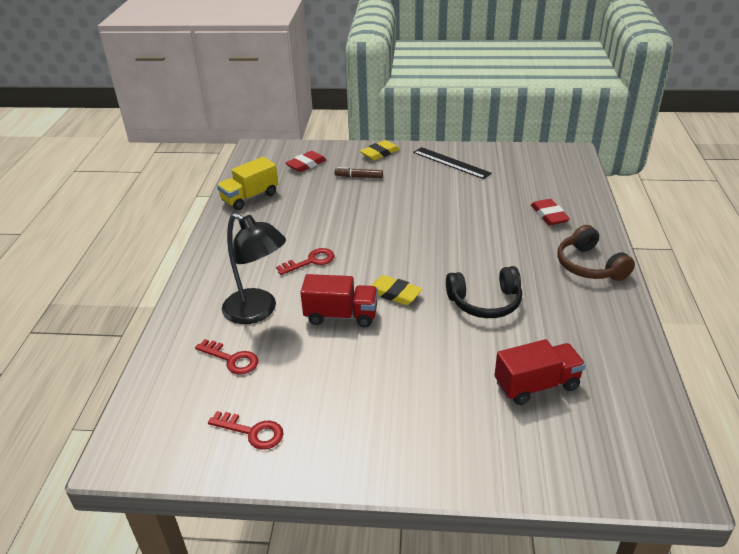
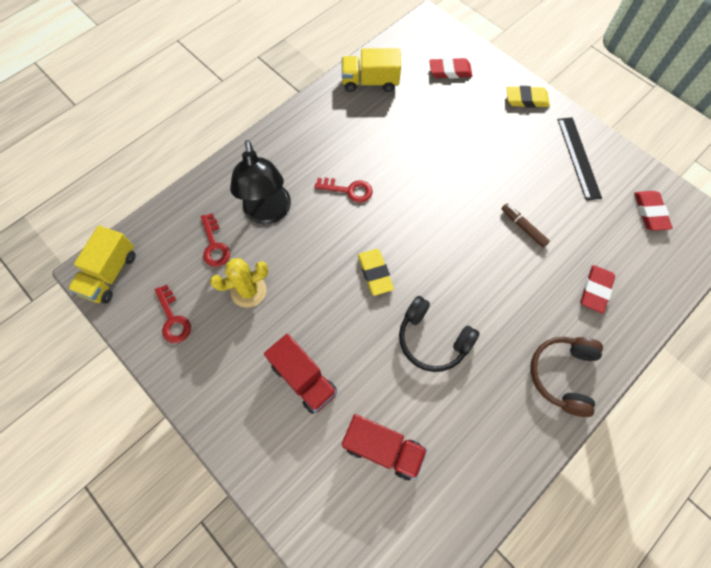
camera: 40 degrees right, 30 degrees up
red truck [300,274,378,327] -> red truck moved to [264,334,337,414]
brown marker [334,167,383,178] -> brown marker moved to [502,204,550,247]
none -> yellow truck [68,225,136,304]
none -> yellow cactus [210,258,268,308]
none -> red eraser [634,191,673,231]

